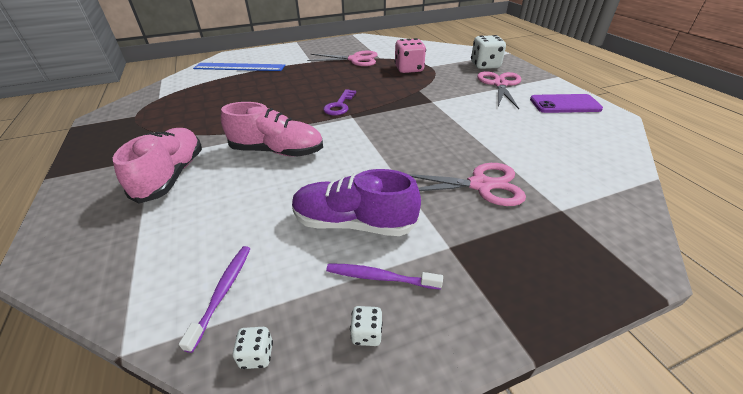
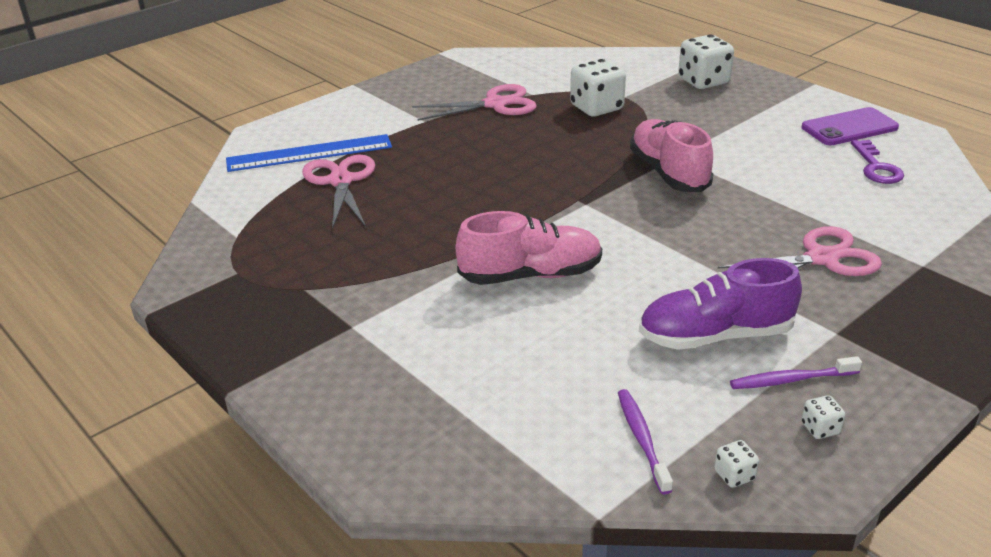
camera: 20 degrees left, 5 degrees down
pink shoe [113,128,202,204] -> pink shoe moved to [630,119,713,192]
purple key [323,89,356,115] -> purple key moved to [851,140,904,184]
pink dice [394,38,426,73] -> white dice [570,59,626,116]
pink scissors [477,71,522,109] -> pink scissors moved to [302,154,375,229]

